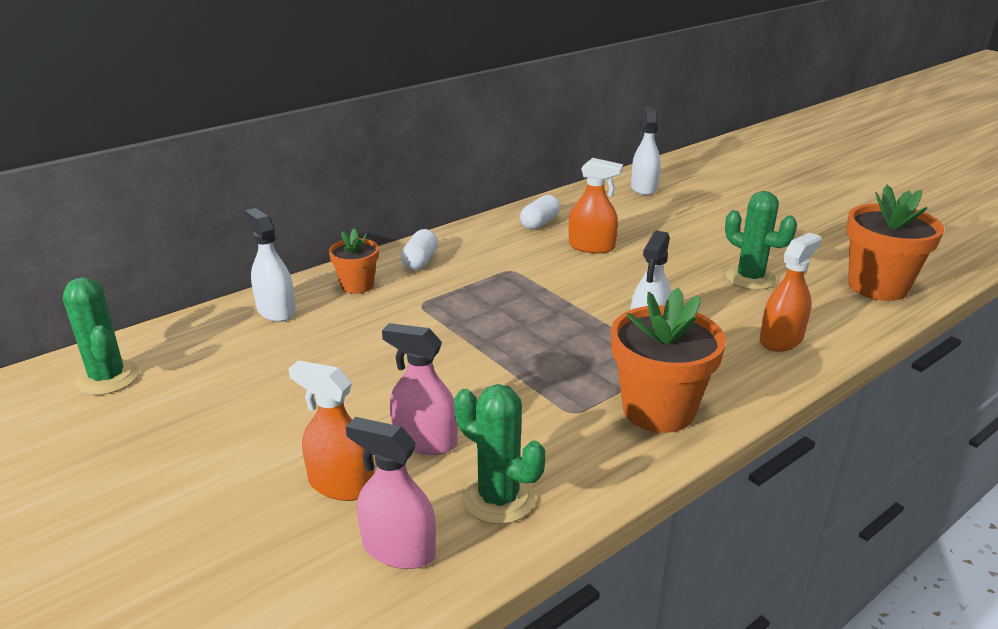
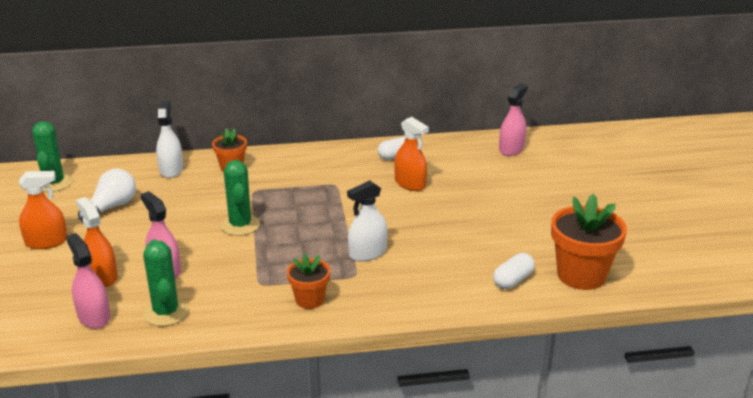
camera: 30 degrees right, 0 degrees up
white capsule [401,229,438,270] -> white capsule moved to [493,253,535,289]
orange flower pot [611,288,726,433] -> orange flower pot [287,253,330,309], size x0.57
white spray bottle [631,107,661,195] -> pink spray bottle [499,83,528,156]
green cactus [725,191,797,290] -> green cactus moved to [221,160,260,236]
orange spray bottle [760,233,822,352] -> orange spray bottle moved to [19,171,67,249]
none -> white light bulb [78,169,136,222]

